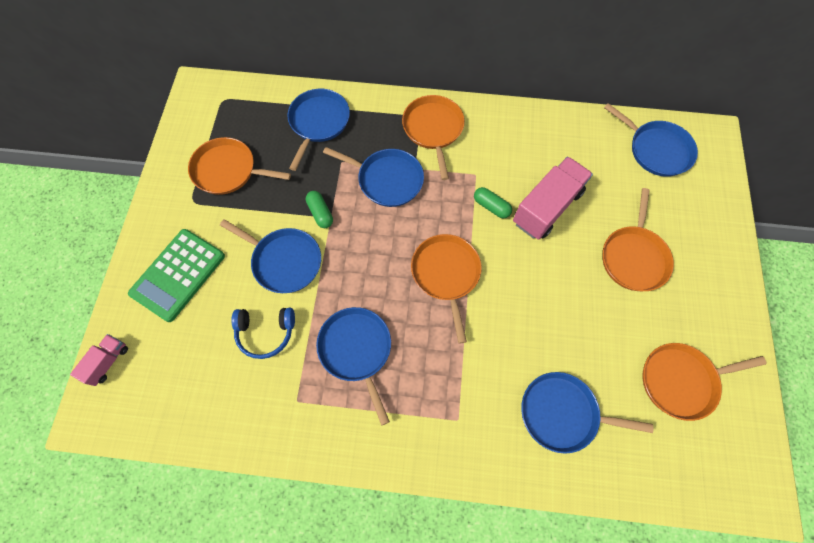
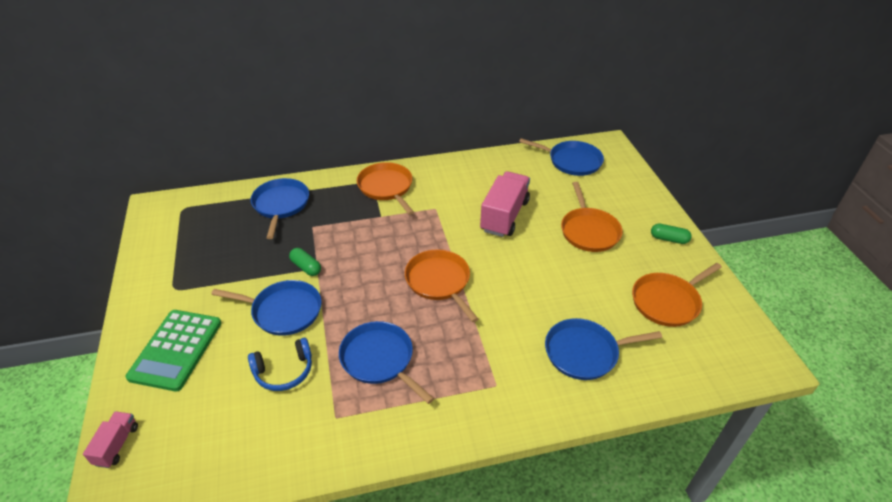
camera: 20 degrees left, 25 degrees down
orange pan [188,137,291,195] -> none
blue pan [323,147,424,207] -> none
green capsule [474,187,512,218] -> green capsule moved to [651,224,692,244]

